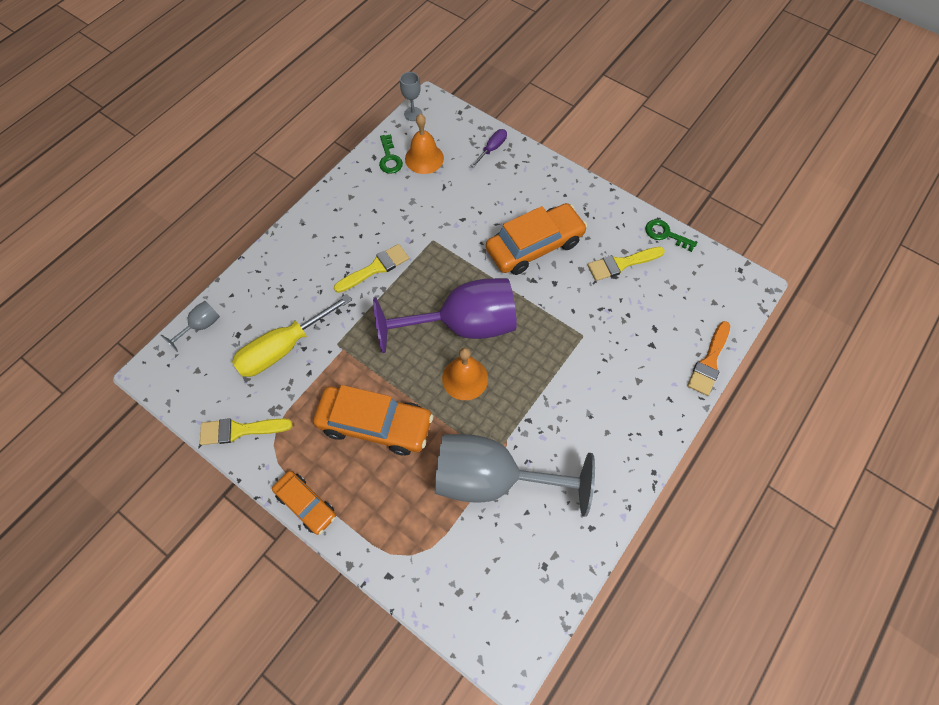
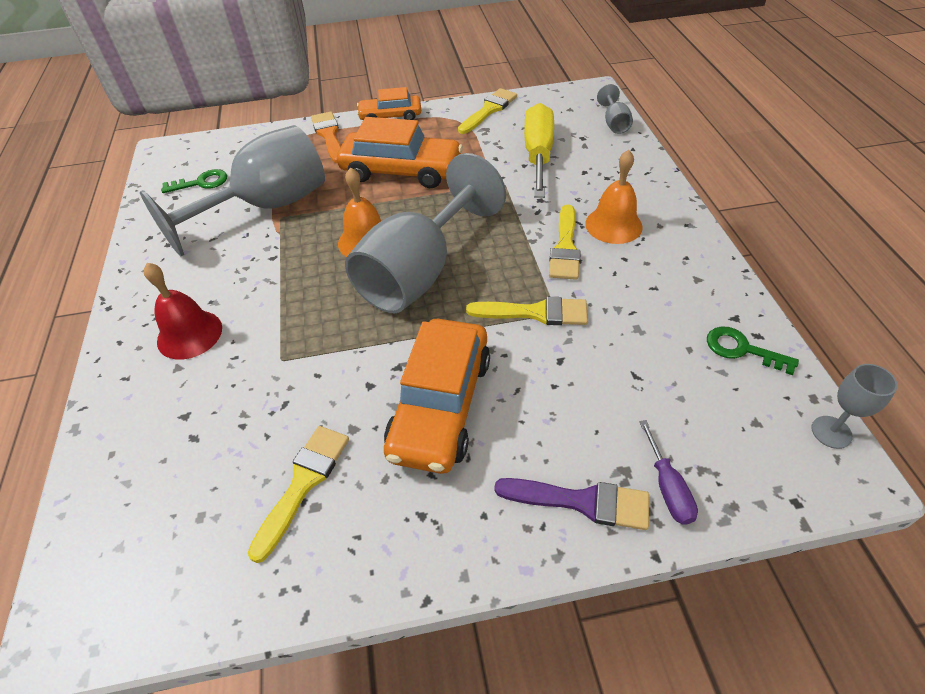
camera: 135 degrees right, 15 degrees down
orange car [313,385,434,456] -> orange car turned 135 degrees counterclockwise [337,117,463,188]
purple goblet [373,278,517,353] -> grey goblet [345,153,506,313]
orange bell [405,114,444,174] -> orange bell moved to [585,150,643,244]
green key [645,219,697,252] -> green key moved to [161,169,227,193]
orange brush [687,321,730,396] -> orange brush moved to [311,112,341,163]
none -> red bell [144,263,222,360]
none -> yellow brush [466,297,588,325]
none -> purple brush [494,478,649,530]

